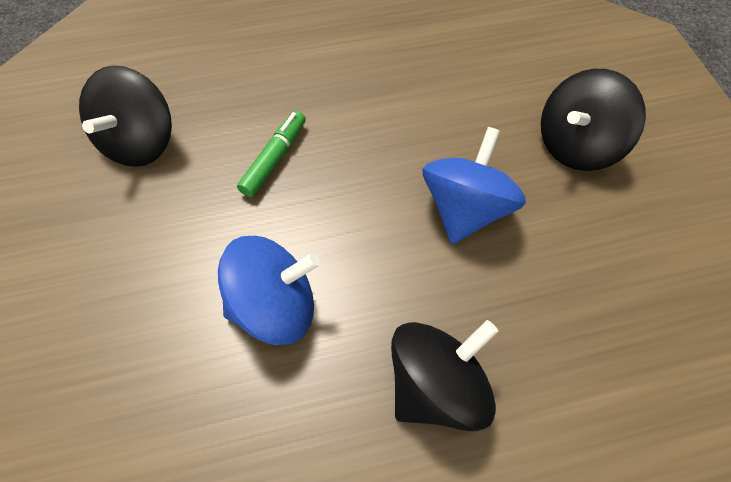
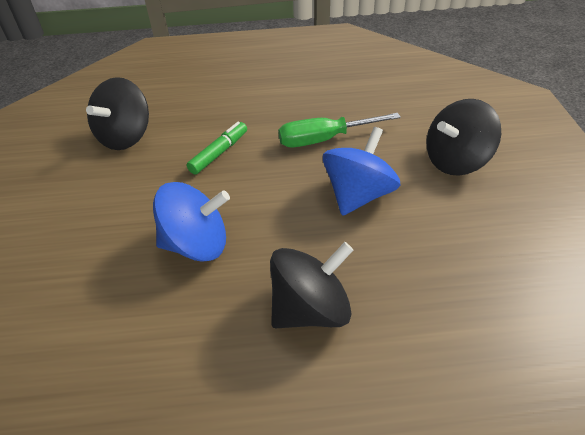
camera: 10 degrees right, 15 degrees down
none -> green screwdriver [278,113,401,147]

